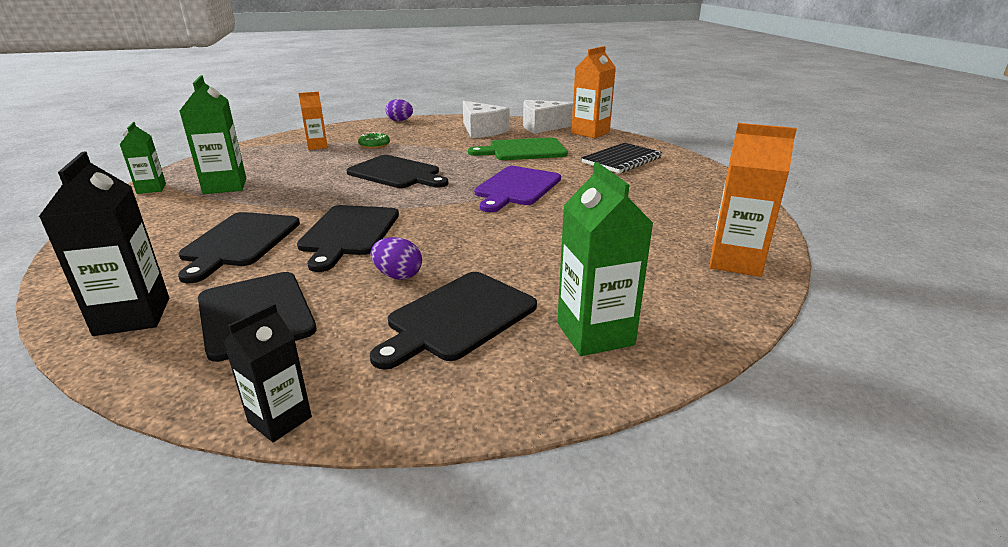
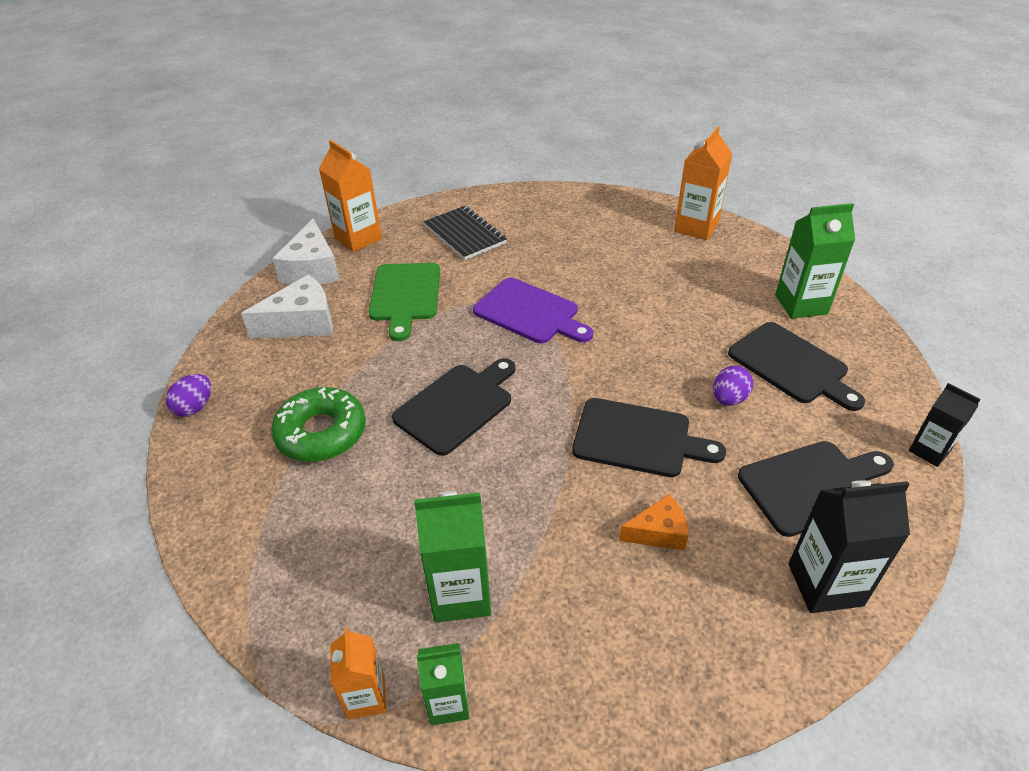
camera: 80 degrees left, 15 degrees up
black cutting board [178,212,300,283] -> orange cheese [619,494,689,550]
orange carton [299,92,328,150] -> orange carton moved to [331,628,387,720]
green donut [358,132,390,149] -> green donut [271,387,366,462], size x1.93

